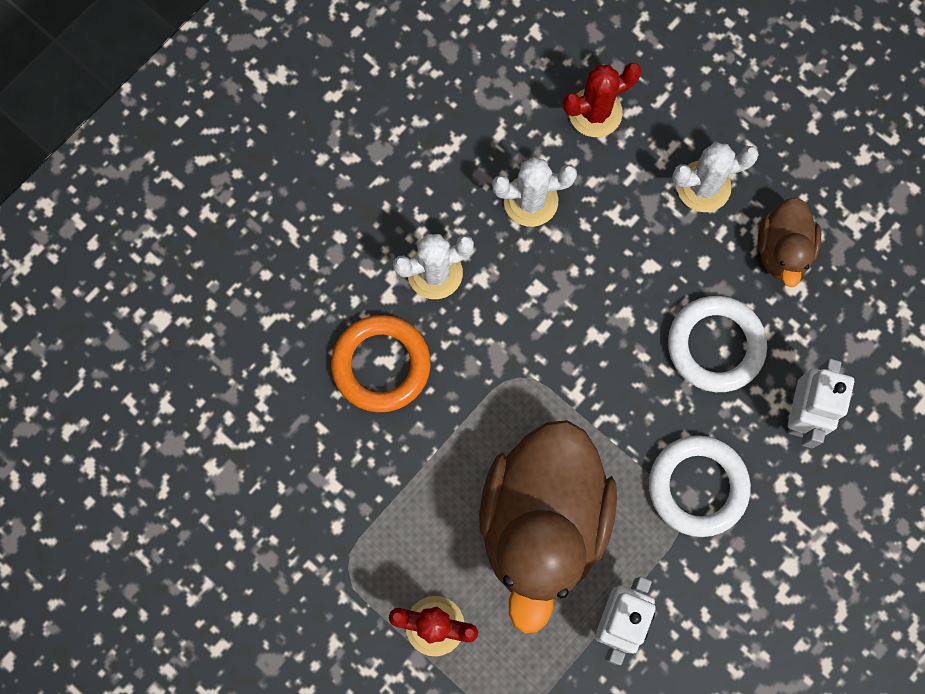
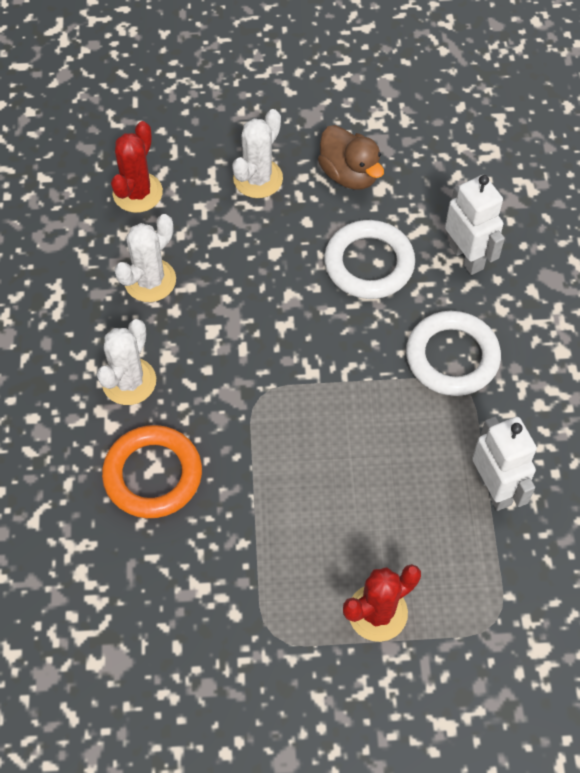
camera: 45 degrees left, 15 degrees down
brown duck [479,420,617,634] -> none

